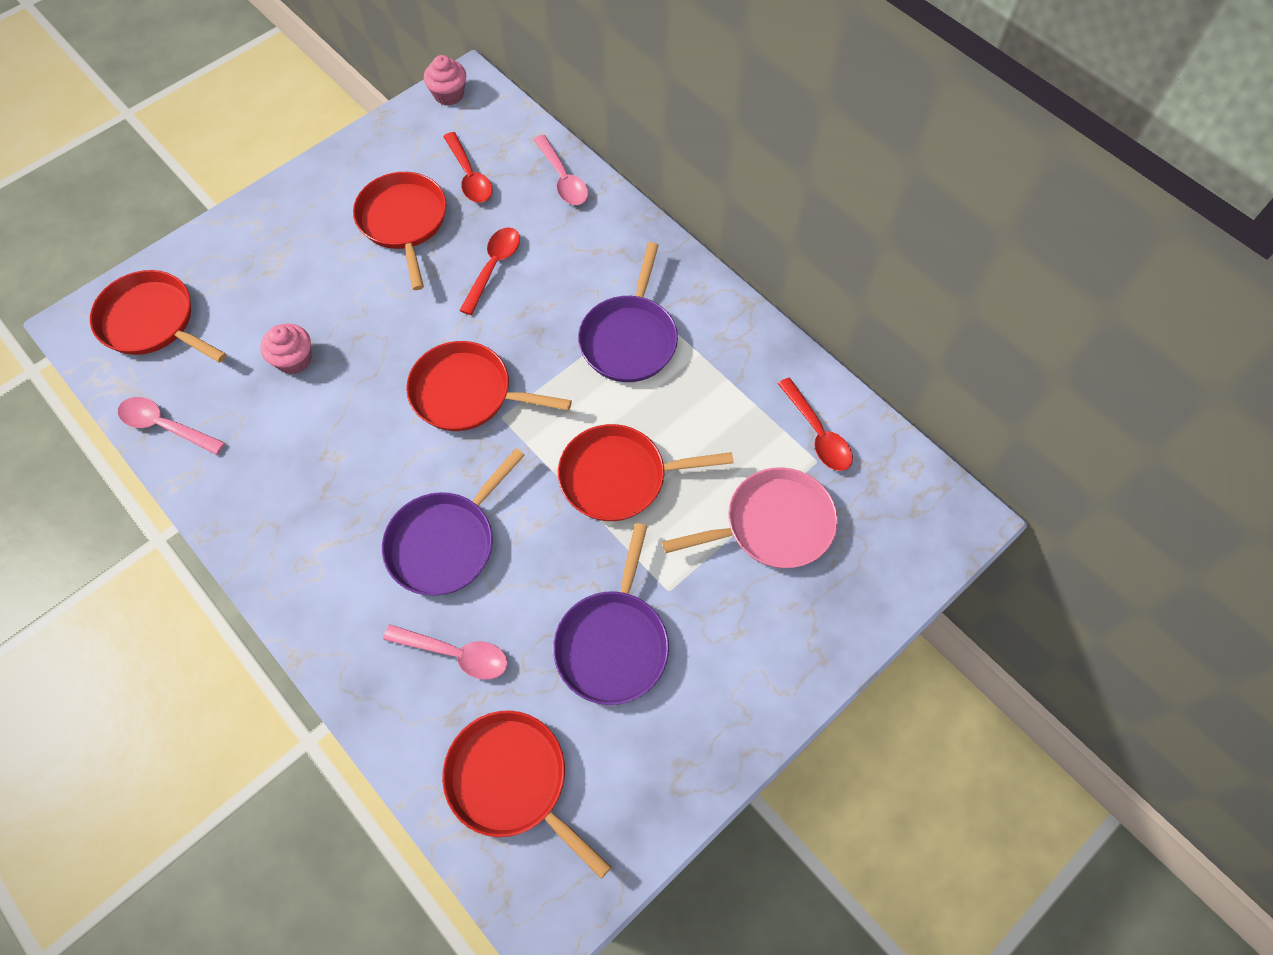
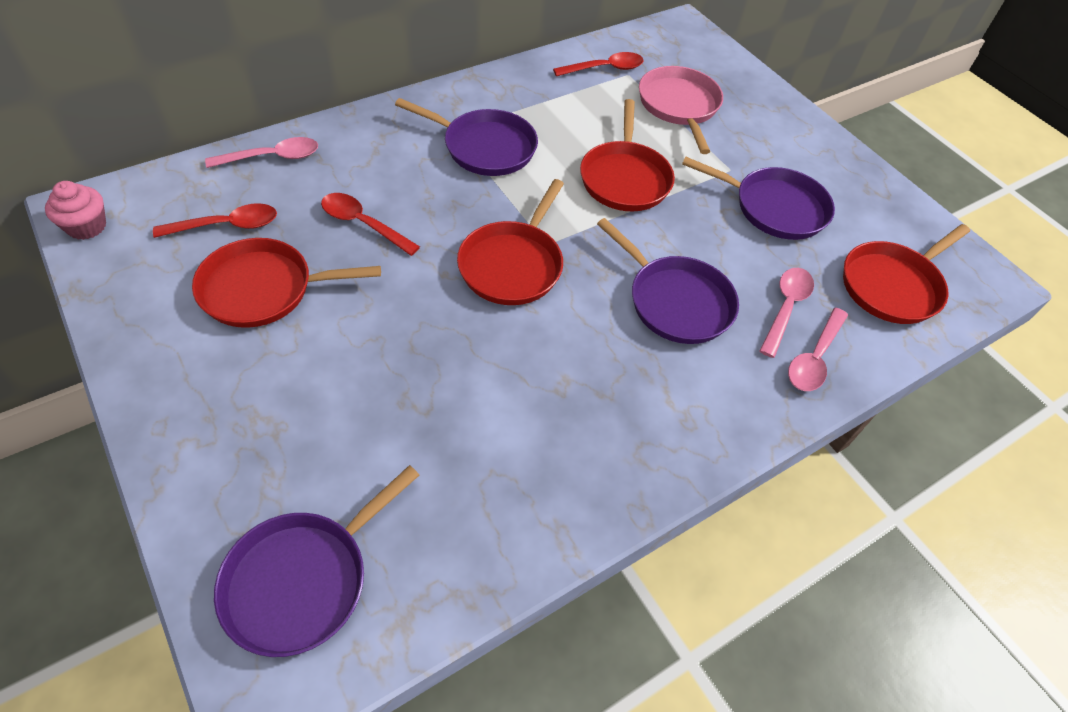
camera: 85 degrees left, 10 degrees down
red pan [90,270,226,363] -> purple pan [214,465,419,657]
pink spoon [118,397,225,455] -> pink spoon moved to [788,308,848,391]
pink cupcake [260,324,311,374] -> none

